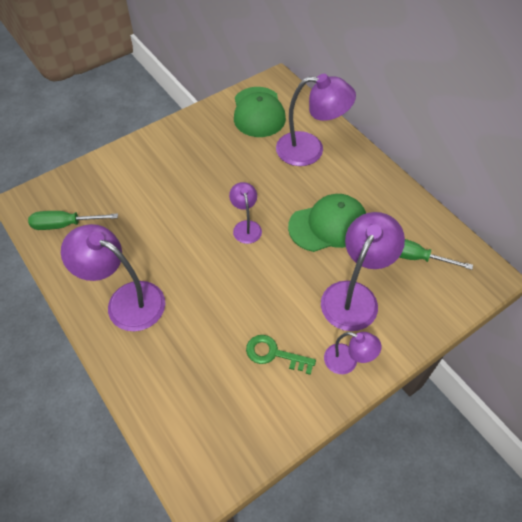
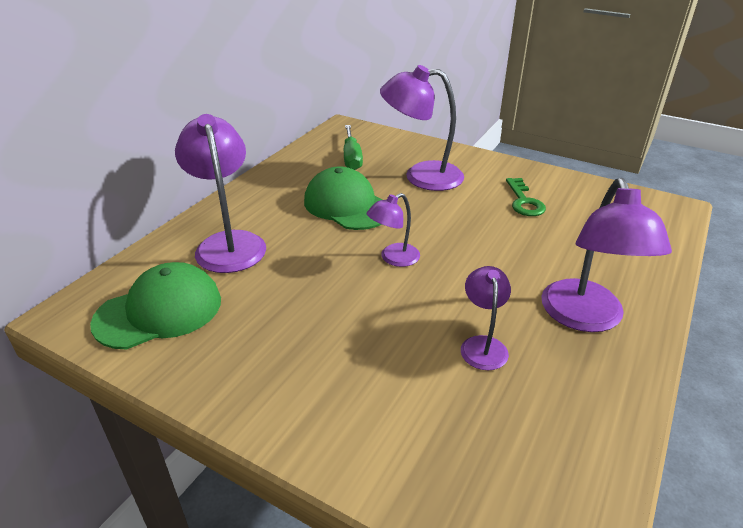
camera: 115 degrees left, 20 degrees down
green screwdriver [28,211,118,230] -> none
purple lamp [324,332,382,374] -> purple lamp moved to [461,266,511,370]

